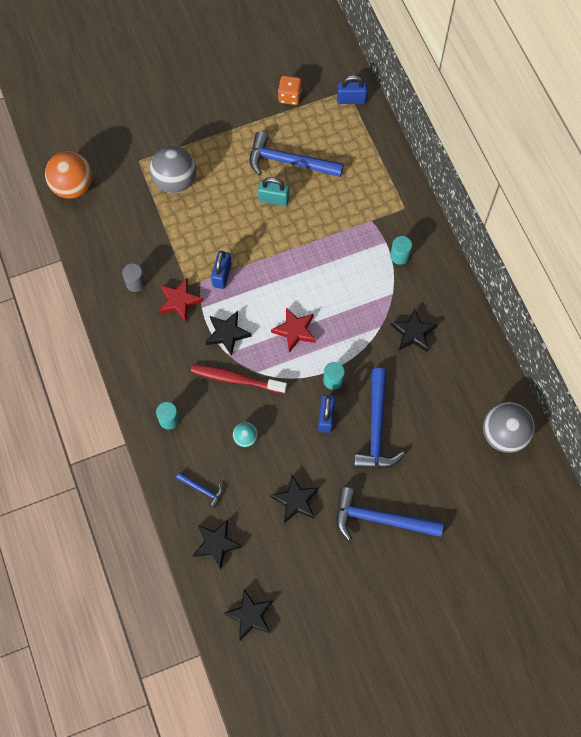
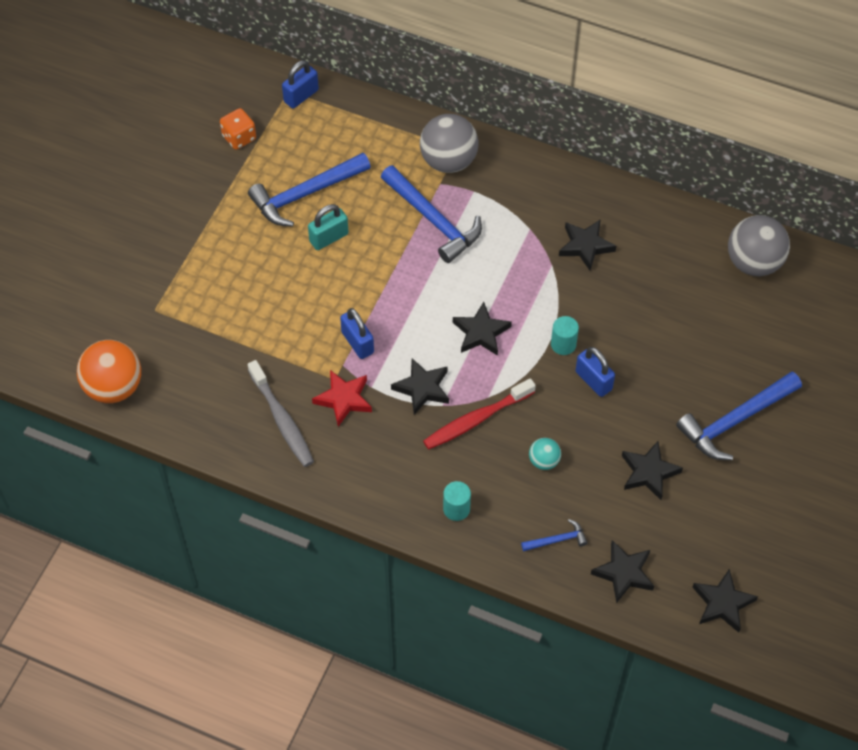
camera: 45 degrees left, 10 degrees down
grey cylinder [122,264,145,292] -> grey toothbrush [248,360,314,467]
grey ball [150,146,196,193] -> grey ball moved to [420,114,478,173]
red star [271,308,316,353] -> black star [453,302,512,356]
blue hammer [354,368,405,469] -> blue hammer moved to [381,165,482,263]
turquoise cylinder [390,236,412,265] -> none

